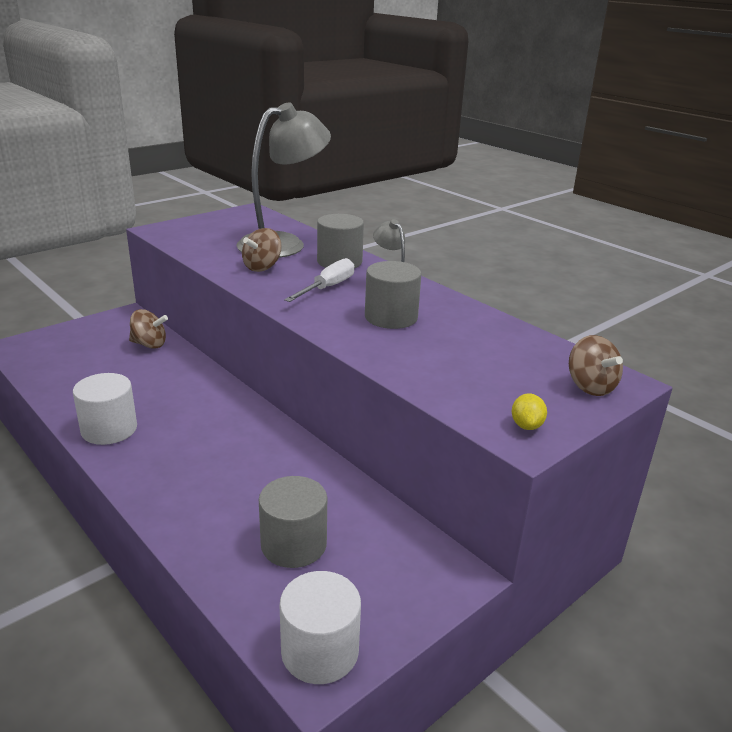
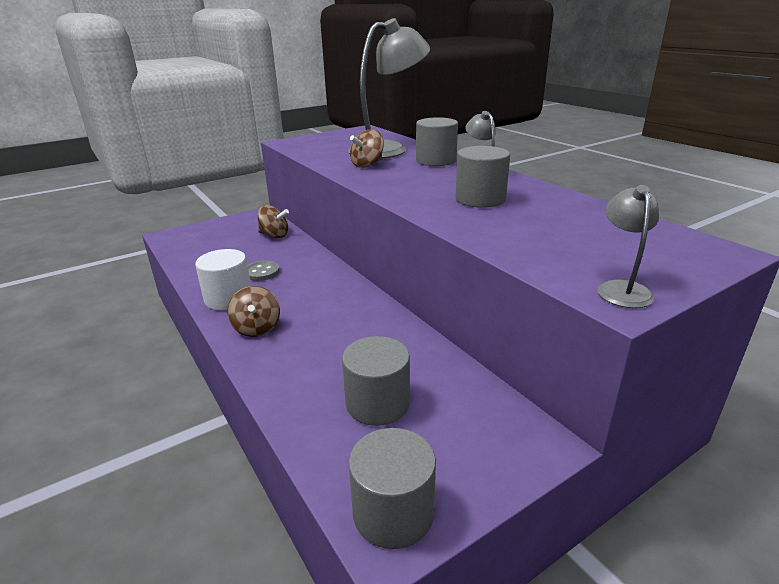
camera: 10 degrees right, 0 degrees up
white cylinder [280,571,361,684] -> grey cylinder [348,428,436,549]
white screwdriver [284,258,354,302] -> none
yellow lemon [511,393,547,430] -> grey lamp [597,185,659,308]
brown spinning top [569,335,623,396] -> brown spinning top moved to [227,286,280,337]
none -> grey button [247,261,280,281]

